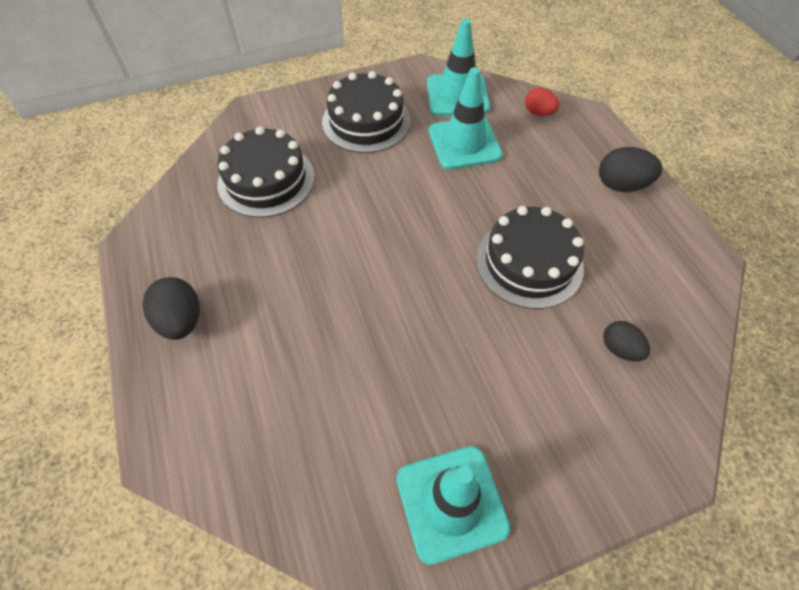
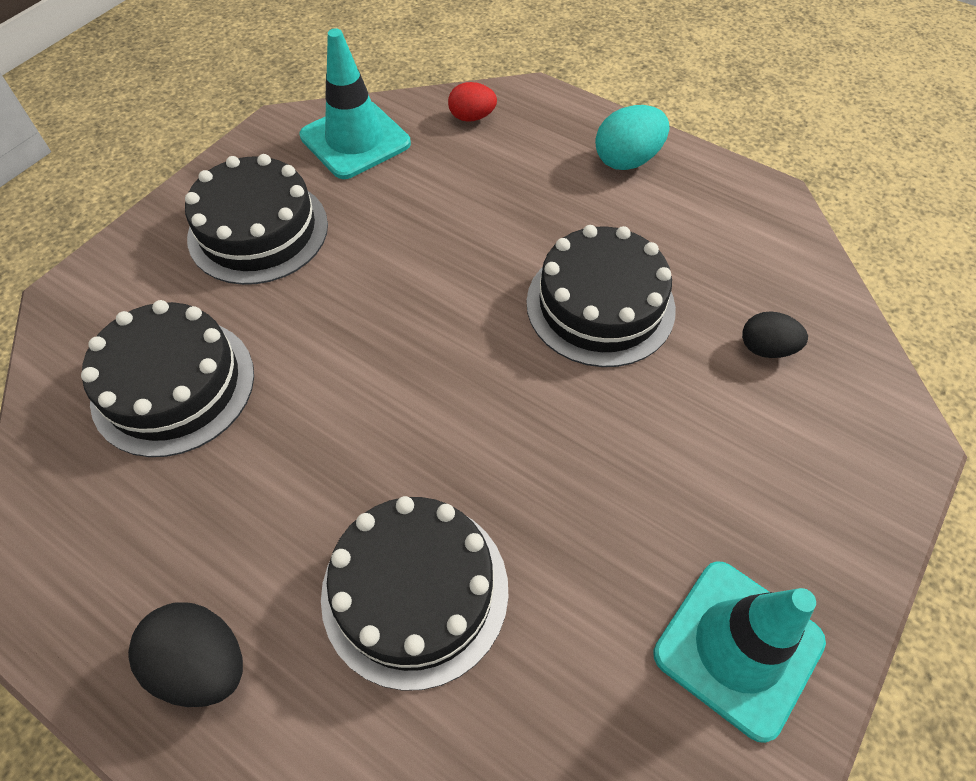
camera: 35 degrees left, 0 degrees up
turquoise traffic cone [429,67,503,170] -> none
black egg [599,147,662,192] -> turquoise egg [595,105,669,170]
none -> black cake [321,496,508,691]

